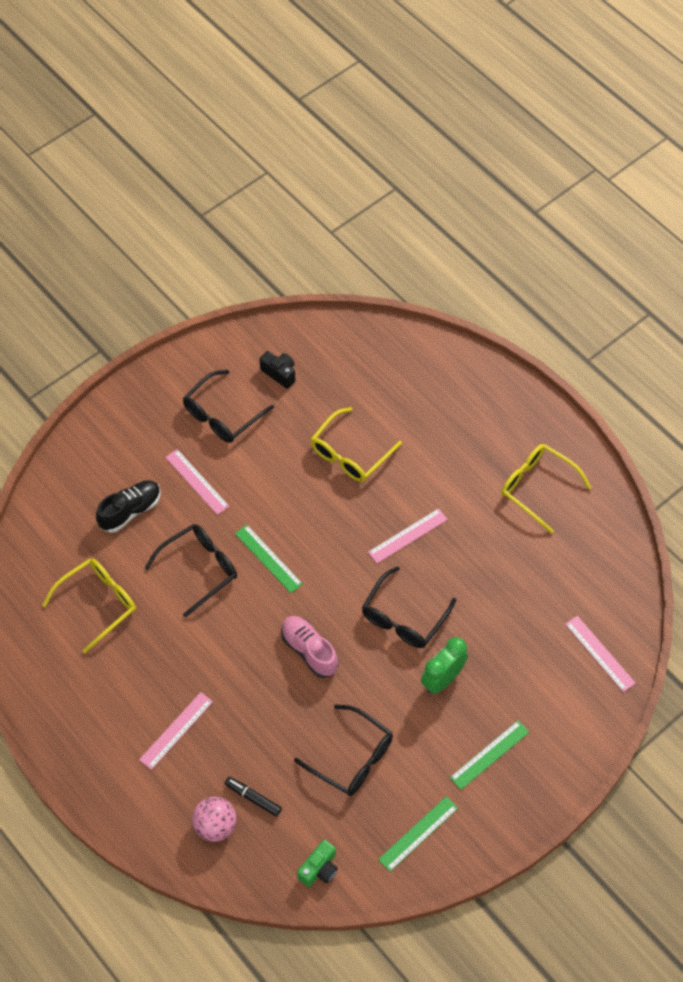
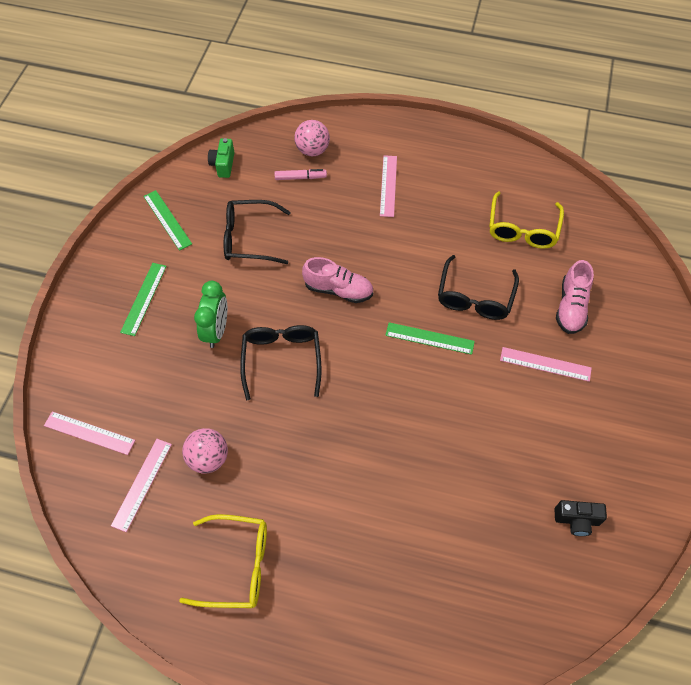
camera: 145 degrees right, 0 degrees up
black shoe [96,480,161,533] -> pink shoe [556,260,594,334]
black glasses [183,370,274,443] -> none
black marker [225,777,282,817] -> pink marker [274,169,327,180]
yellow glasses [311,407,402,482] -> none
pink ruler [368,508,448,564] -> pink ruler moved to [111,439,172,532]
green ruler [378,796,458,872] -> green ruler turned 45 degrees counterclockwise [143,190,192,251]
none -> pink ball [182,428,228,473]

